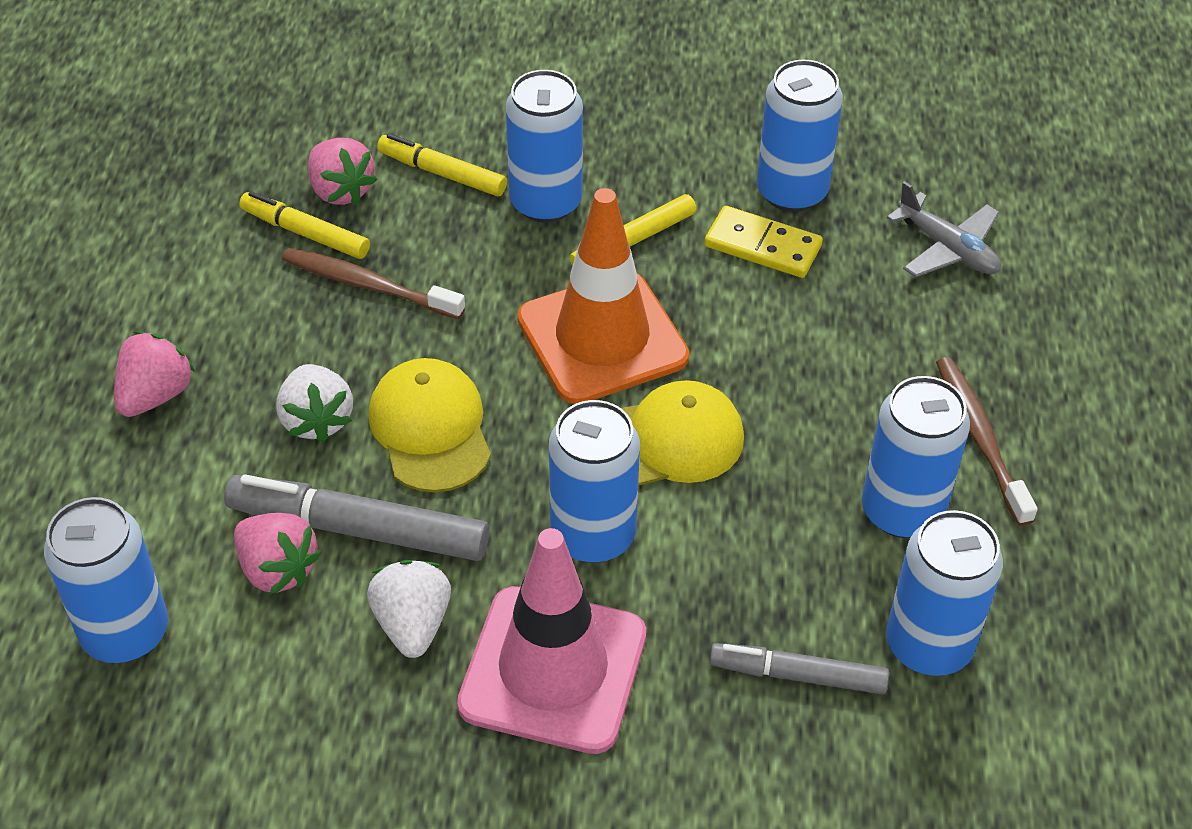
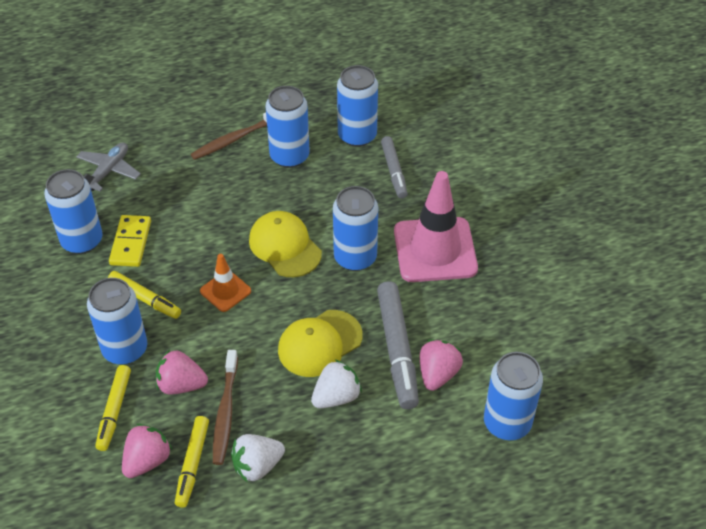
camera: 110 degrees left, 0 degrees up
pink strawberry [114,332,195,417] -> pink strawberry moved to [156,350,208,394]
white strawberry [367,560,451,658] -> white strawberry moved to [231,434,285,483]
orange traffic cone [517,188,689,404] -> orange traffic cone [200,254,251,312], size x0.50

